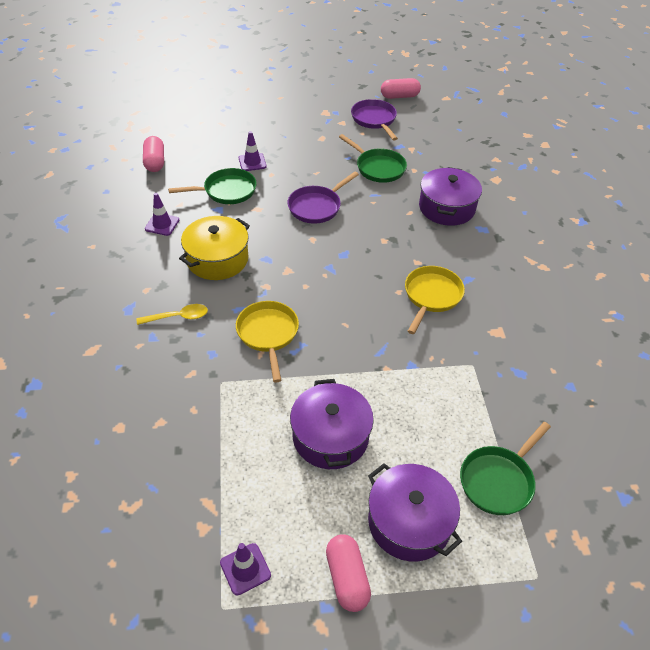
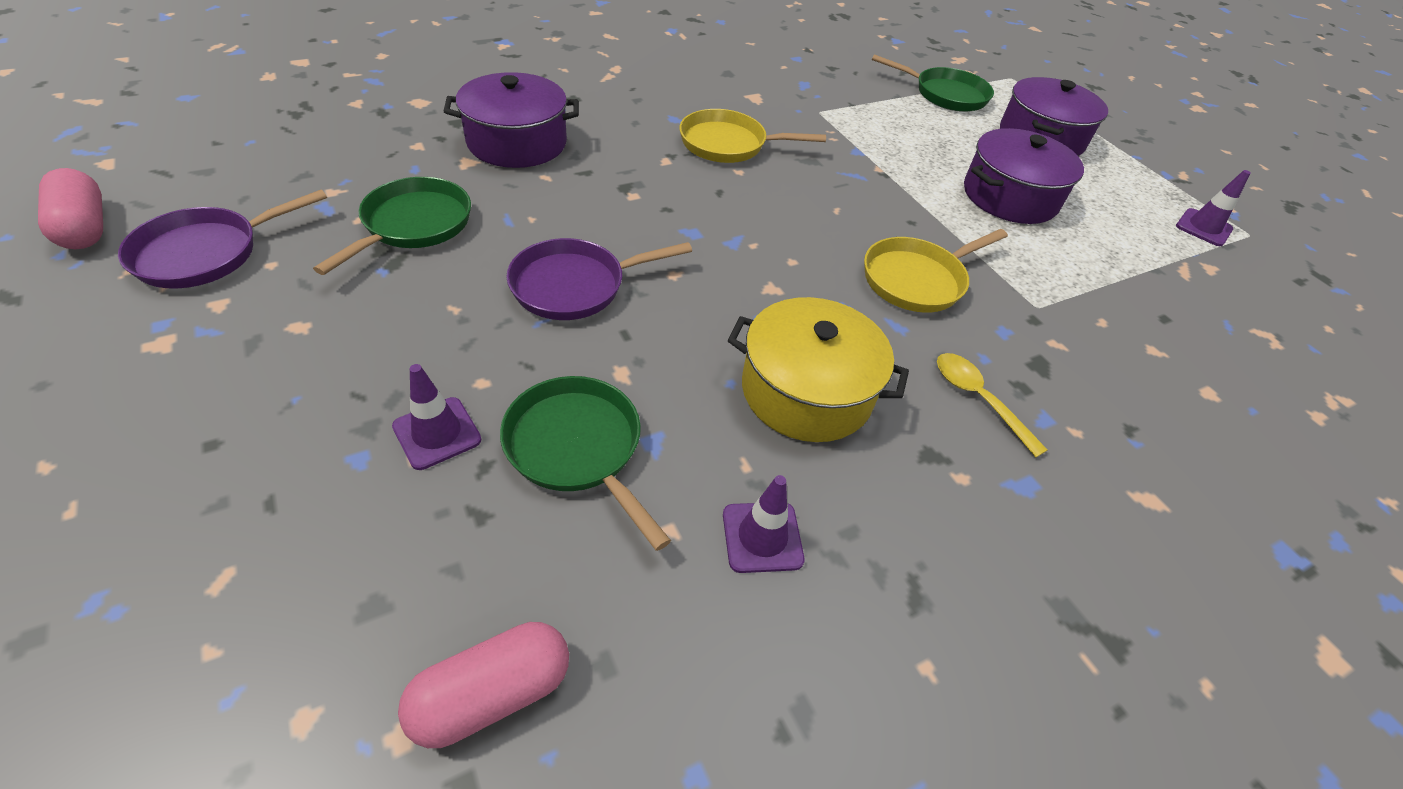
camera: 115 degrees left, 0 degrees up
purple pan [287,172,359,224] -> purple pan turned 135 degrees clockwise [506,238,692,320]
pink capsule [326,535,371,612] -> none

